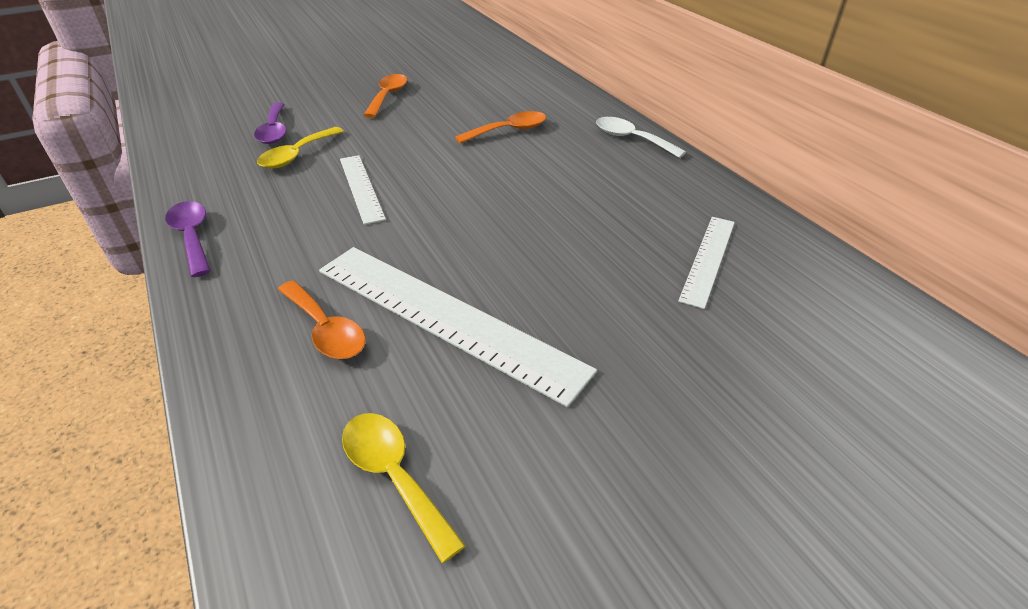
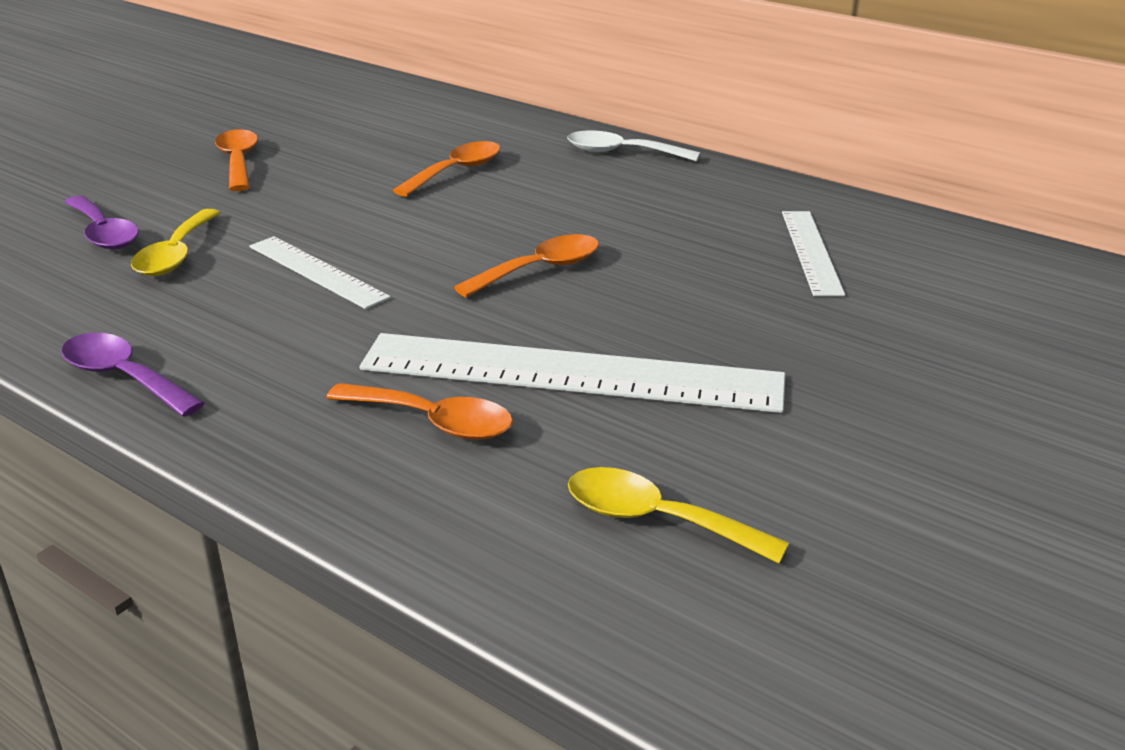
camera: 25 degrees left, 10 degrees down
none -> orange spoon [454,234,599,297]

